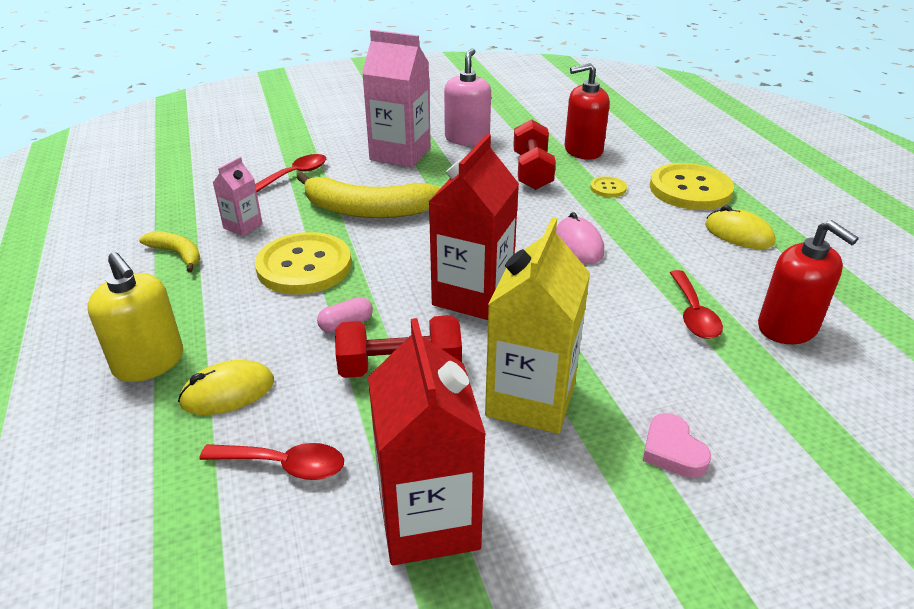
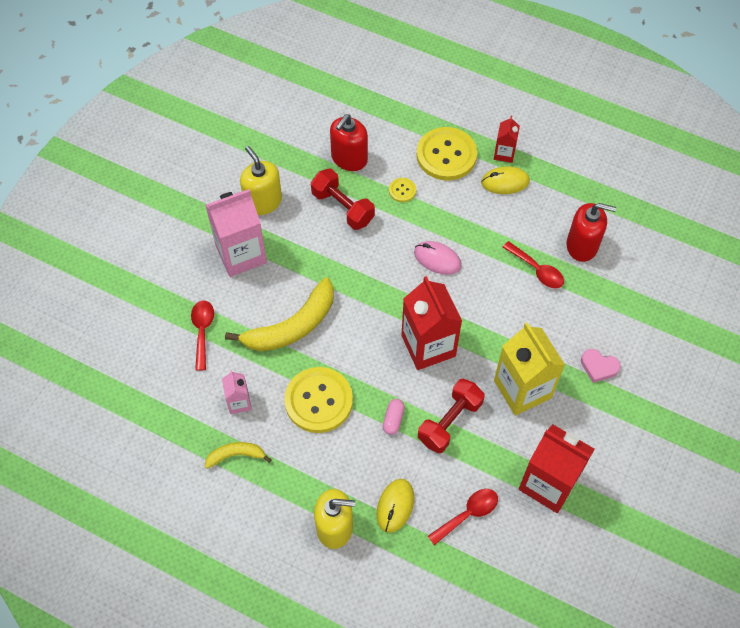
camera: 45 degrees left, 25 degrees up
pink soap dispenser [444,49,491,146] -> yellow soap dispenser [240,146,282,215]
none -> red carton [494,116,520,163]

